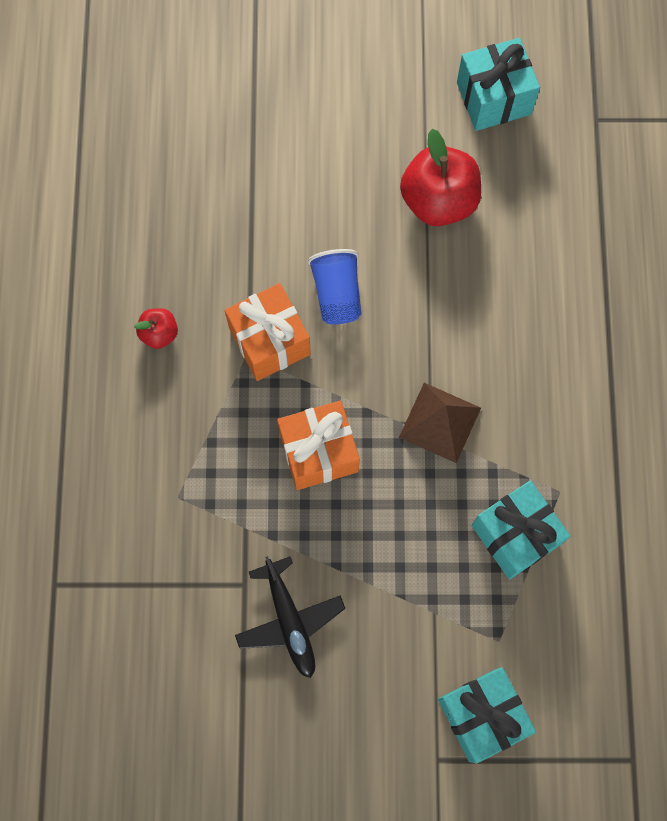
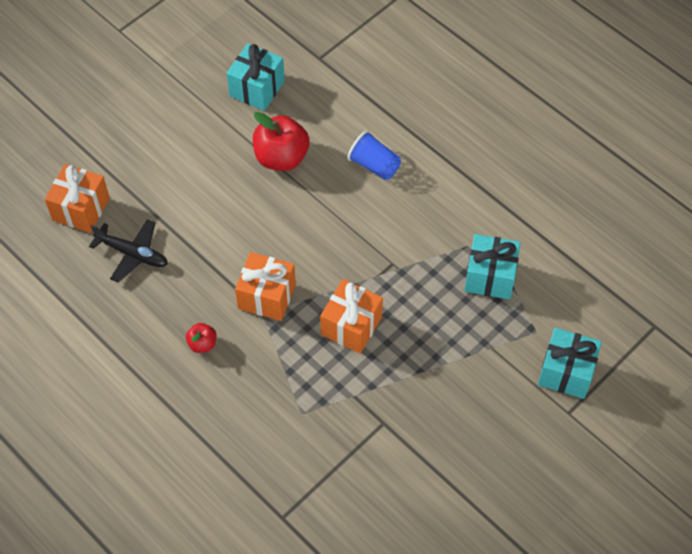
camera: 45 degrees left, 15 degrees down
black plane [235,556,345,678] -> black plane moved to [89,219,168,283]
blue cup [308,249,362,324] -> blue cup moved to [347,130,401,180]
brown pyramid [399,383,481,463] -> none
none -> orange gift [45,164,110,233]

